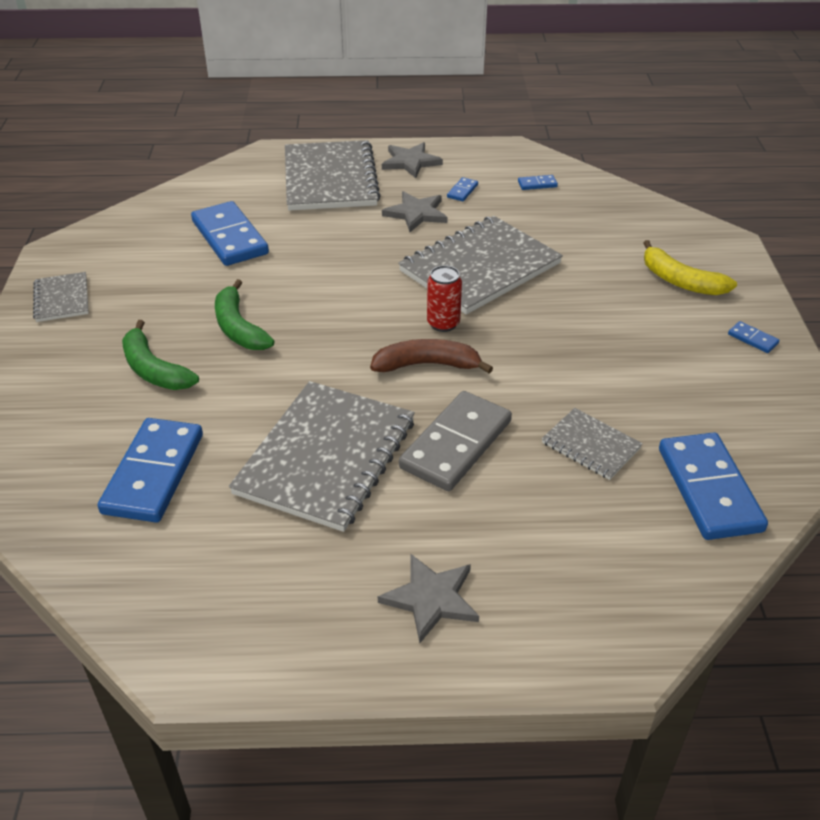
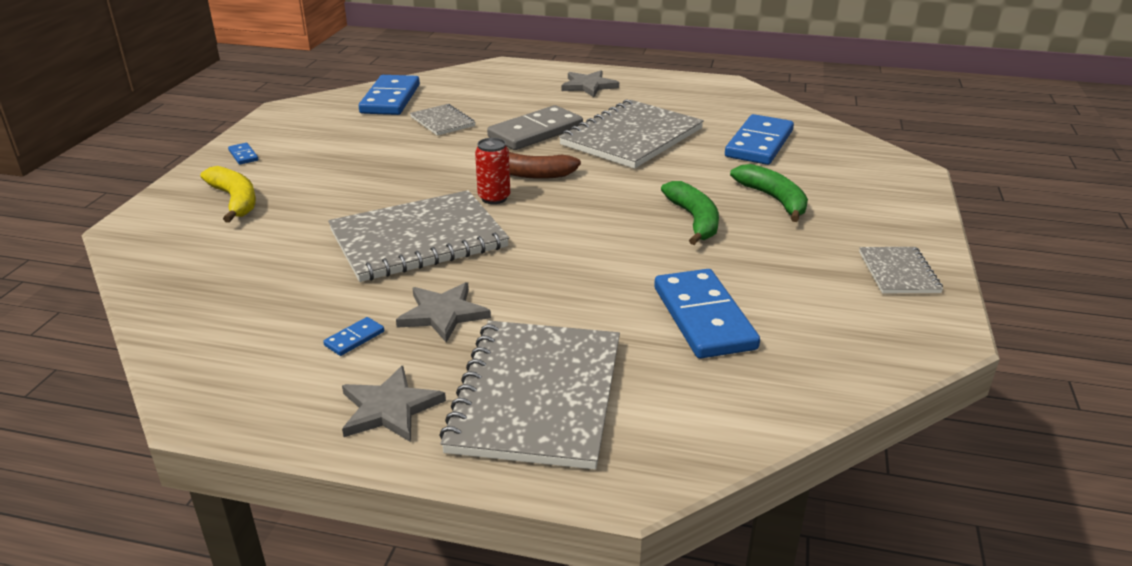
camera: 165 degrees left, 10 degrees down
blue domino [518,175,558,190] -> none

